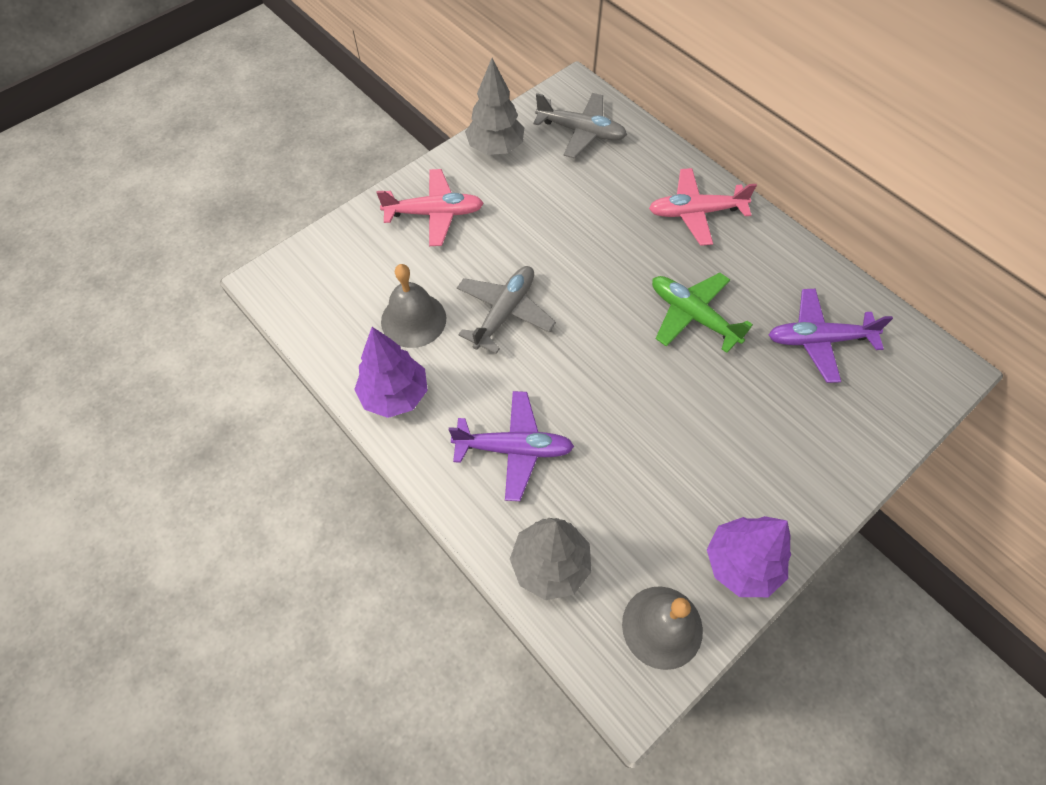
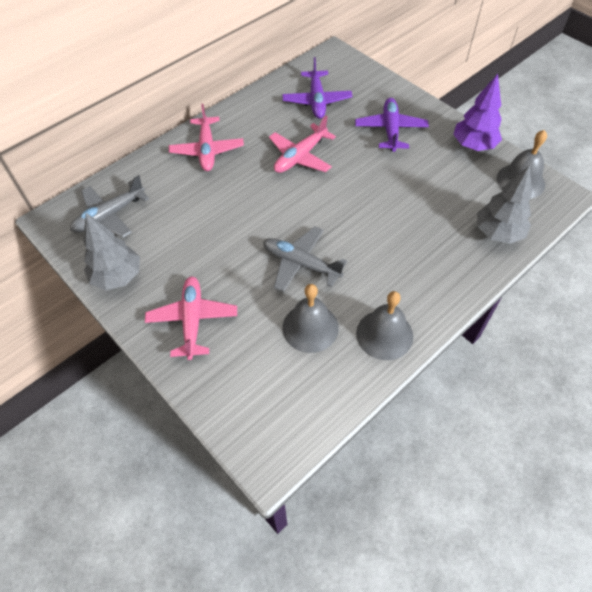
camera: 90 degrees left, 5 degrees down
purple tree [354,327,428,418] -> grey bell [356,291,413,360]
purple plane [449,391,574,501] -> purple plane moved to [355,98,429,152]
grey plane [533,93,627,159] -> grey plane turned 150 degrees counterclockwise [70,175,149,238]
green plane [652,273,753,353] -> pink plane [269,116,336,173]

